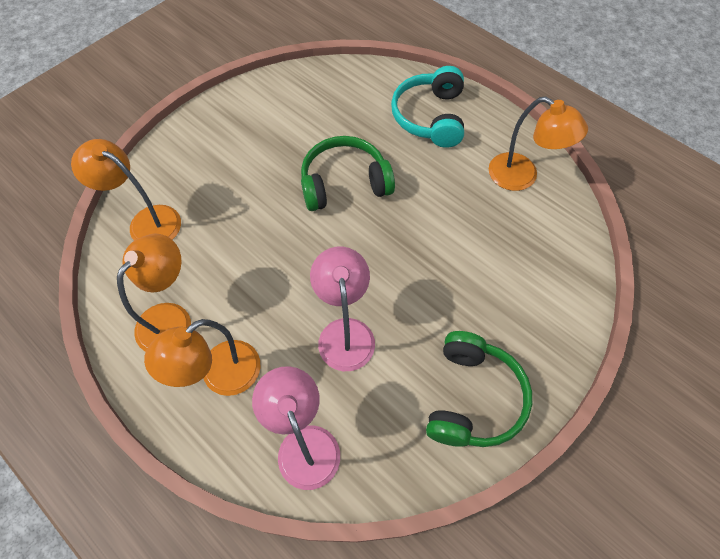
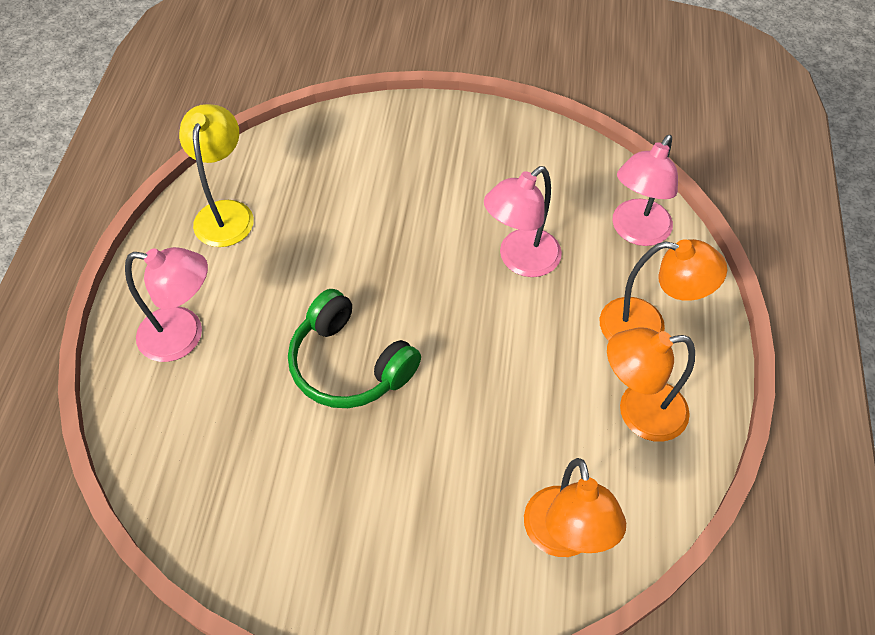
camera: 125 degrees left, 5 degrees down
turquoise headphones [391,66,464,148] -> pink lamp [125,247,208,362]
green headphones [426,331,532,447] -> none
orange lamp [489,97,588,191] -> yellow lamp [179,104,254,247]

